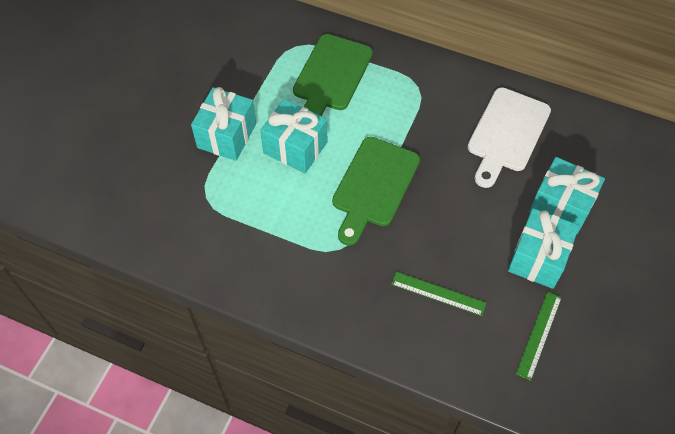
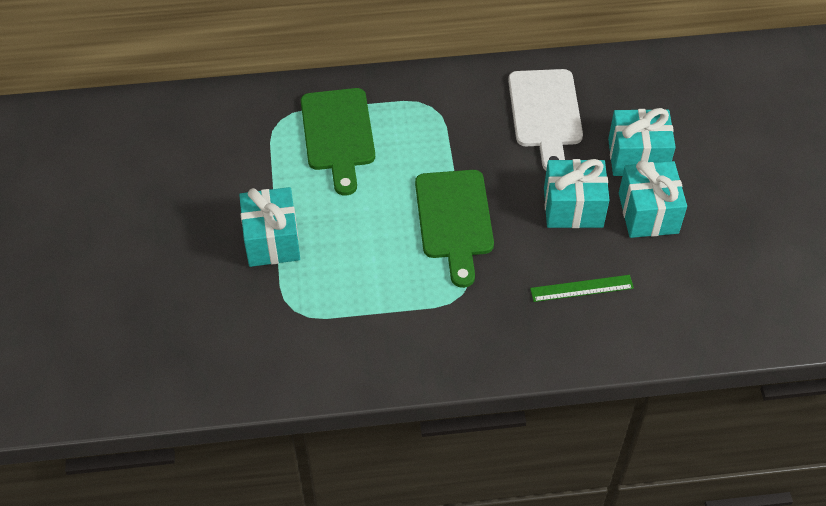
camera: 30 degrees left, 5 degrees down
turquoise gift [260,99,327,173] -> turquoise gift moved to [544,159,610,228]
green ruler [516,291,562,381] -> none

